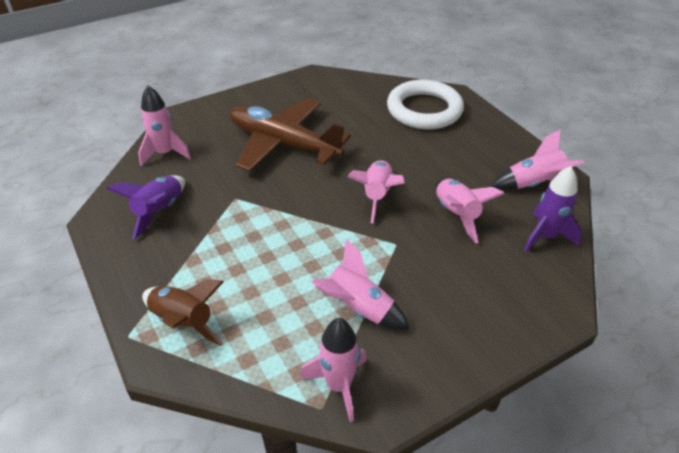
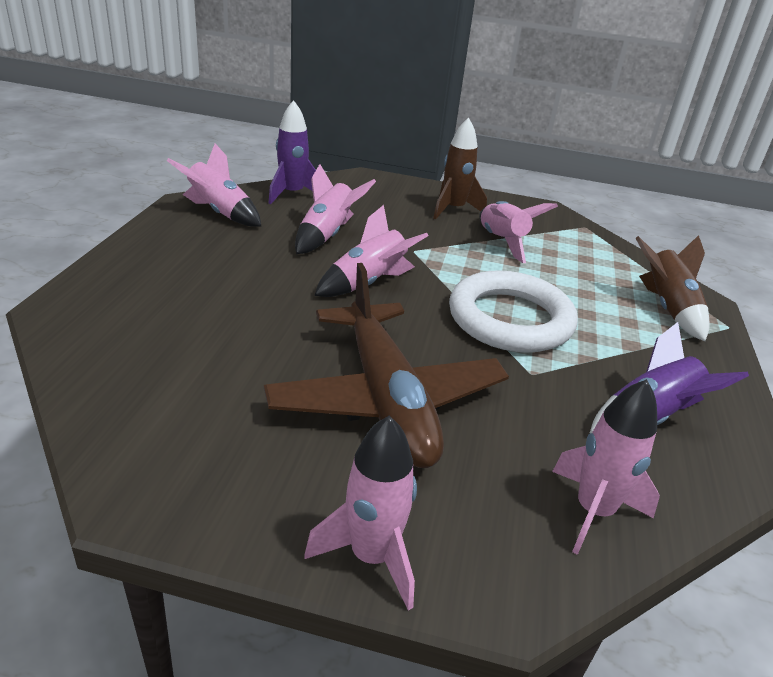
camera: 140 degrees left, 10 degrees down
pink rocket [300,318,367,422] -> pink rocket moved to [304,415,417,611]
white ring [387,80,464,130] -> white ring moved to [449,270,578,353]
none -> brown rocket [433,117,487,219]

